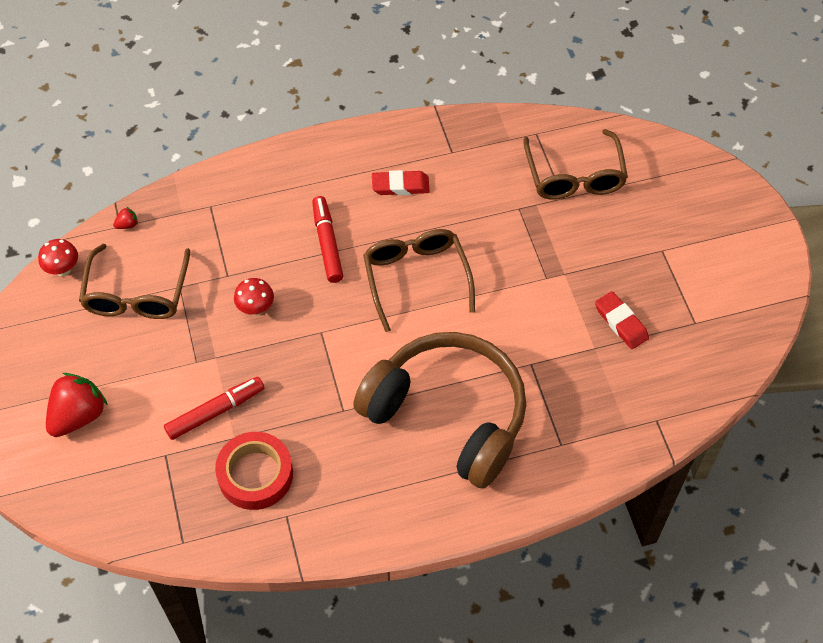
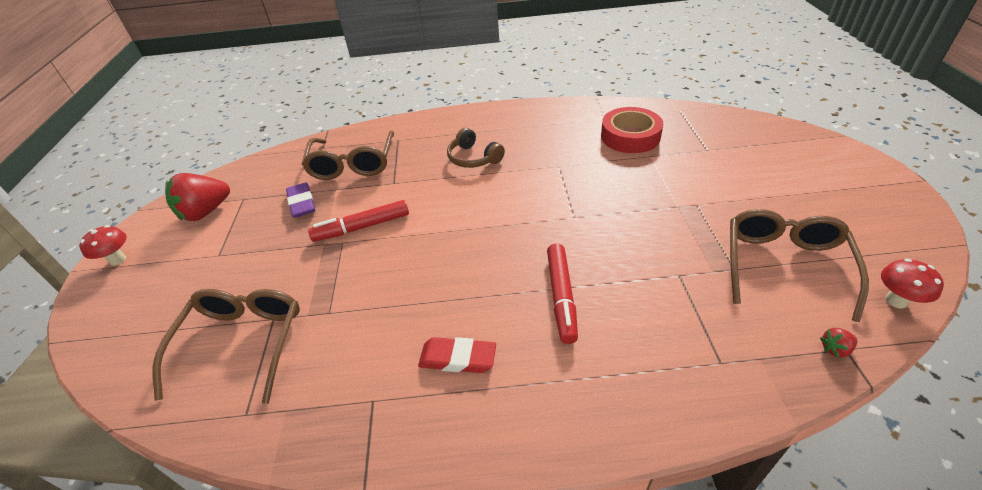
camera: 165 degrees left, 15 degrees down
red strawberry [46,373,108,437] -> red strawberry moved to [165,173,230,221]
red marker [164,377,264,440] -> red marker moved to [308,200,409,242]
red mushroom [234,278,274,316] -> red mushroom moved to [79,225,127,266]
brown headphones [353,332,526,489] -> brown headphones [447,128,505,168], size x0.42
brown glasses [363,229,475,332] -> brown glasses moved to [302,130,394,180]
red eraser [595,291,649,349] -> purple eraser [286,182,315,218]

